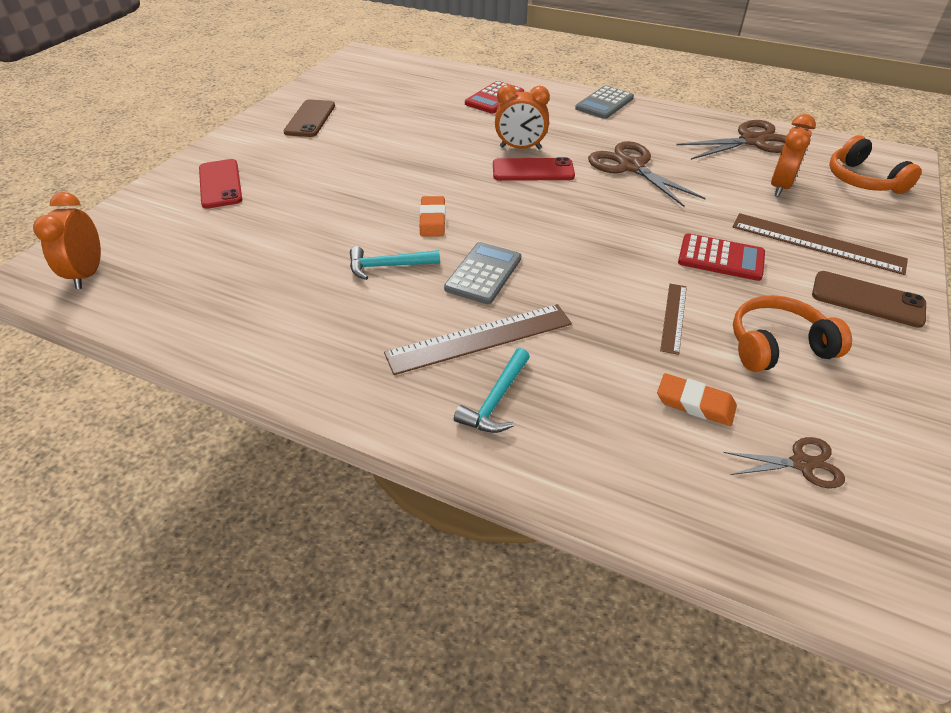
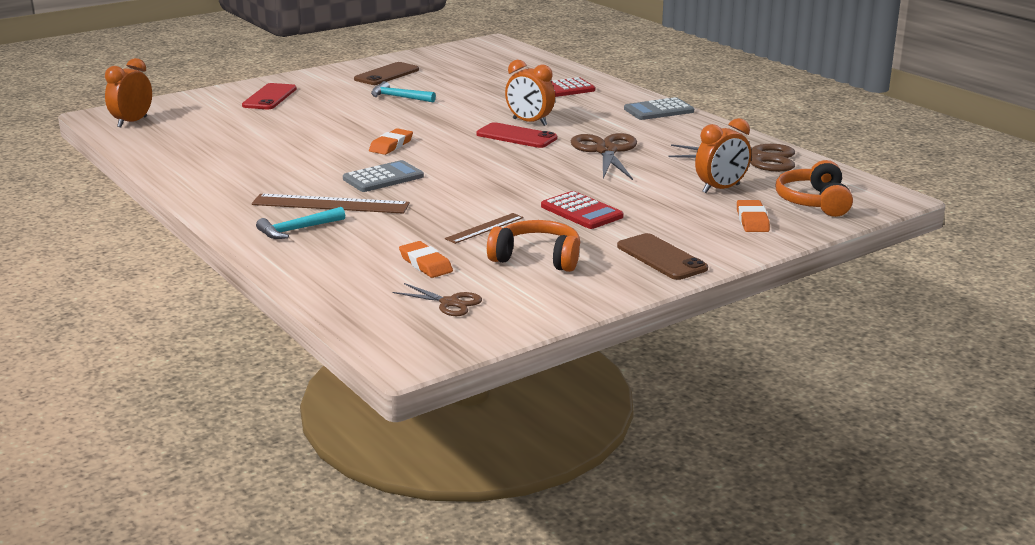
camera: 30 degrees right, 20 degrees down
turquoise hammer [350,246,440,280] -> turquoise hammer moved to [371,81,436,102]
brown ruler [733,213,908,275] -> none
none -> orange eraser [737,200,770,232]

